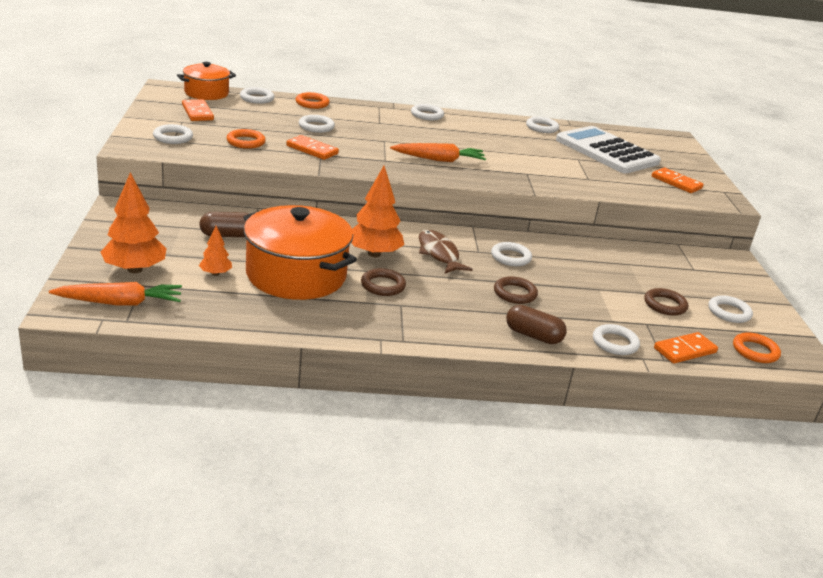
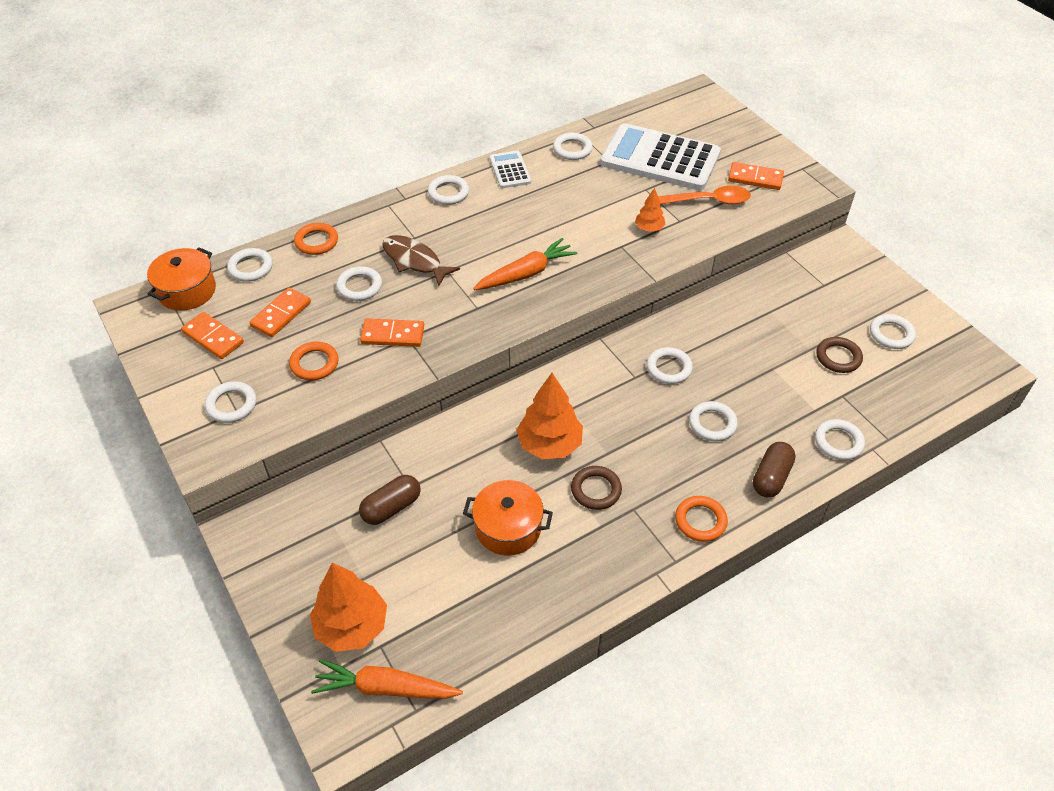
camera: 25 degrees left, 20 degrees up
orange carrot [49,282,182,306] -> orange carrot turned 135 degrees counterclockwise [311,659,463,699]
orange tree [199,226,232,276] -> orange tree moved to [635,188,666,232]
orange pot [243,205,357,300] -> orange pot [463,480,553,556], size x0.57
brown fish [419,230,473,274] -> brown fish moved to [382,235,460,286]
brown ring [494,276,538,304] -> white ring [689,401,738,441]
brown capsule [506,305,567,344] -> brown capsule turned 60 degrees counterclockwise [753,442,796,497]
orange domino [654,332,718,364] -> orange domino moved to [249,288,311,337]
orange ring [733,332,781,363] -> orange ring moved to [675,496,728,542]
none -> white calculator [490,151,531,188]
none -> orange spoon [658,186,751,204]

